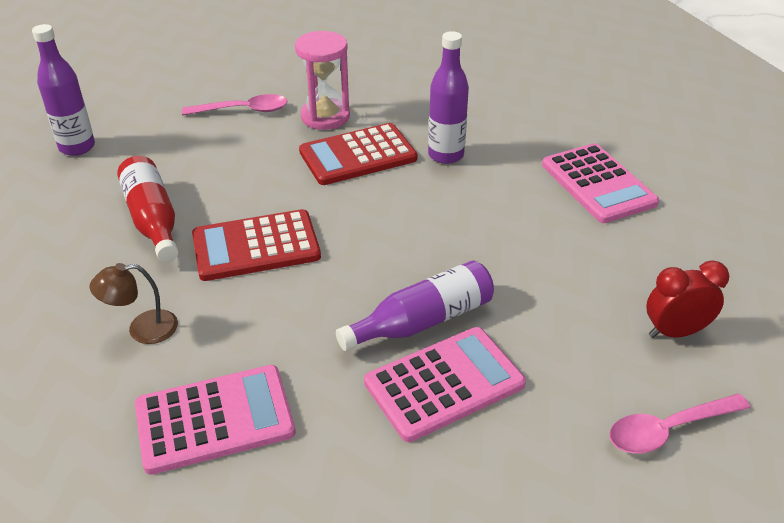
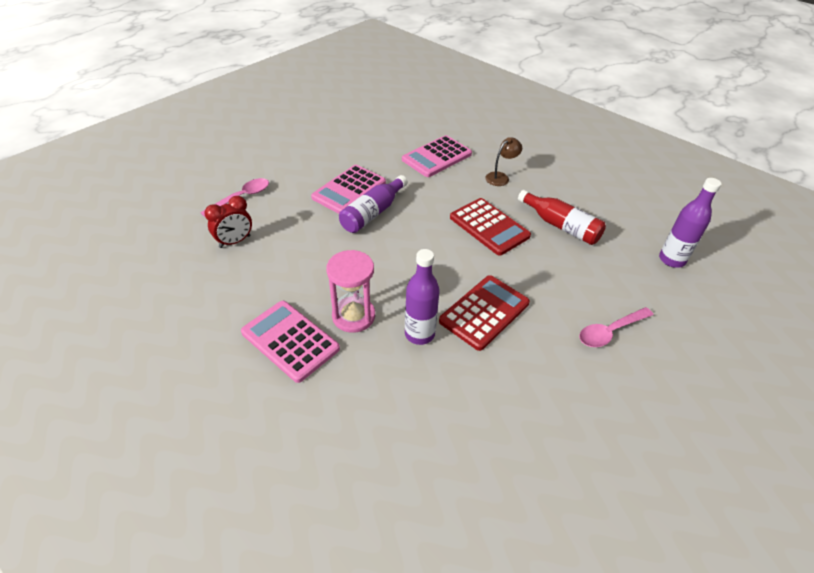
camera: 155 degrees right, 5 degrees up
red calculator [192,209,321,281] -> red calculator turned 90 degrees clockwise [450,198,531,256]
pink hourglass [295,31,350,130] -> pink hourglass moved to [326,250,375,333]

